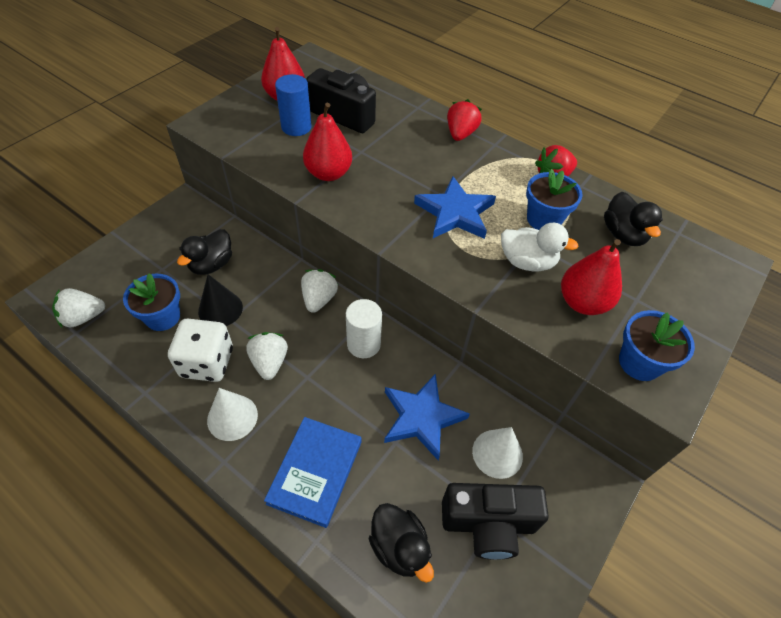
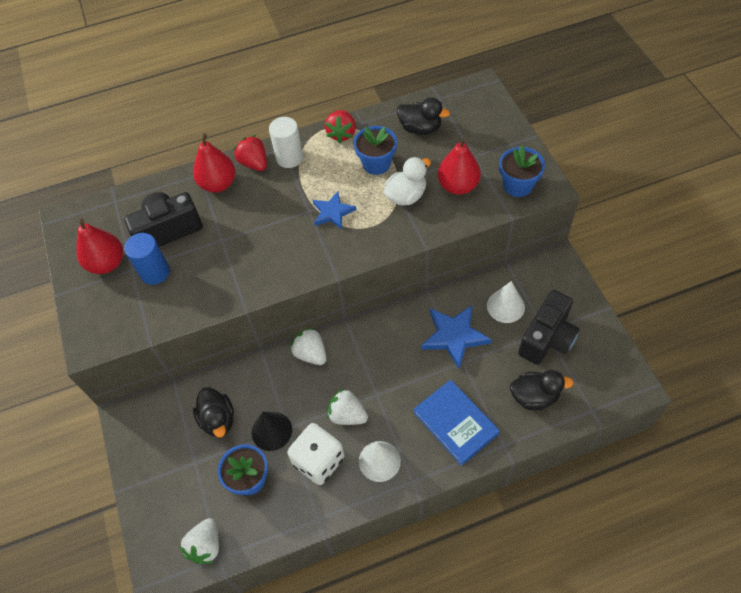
camera: 50 degrees left, 5 degrees up
red pear [303,103,352,181] -> red pear moved to [193,134,235,192]
white cylinder [346,299,382,358] -> white cylinder moved to [269,117,303,168]
blue star [414,176,496,239] -> blue star [313,191,356,229], size x0.64

